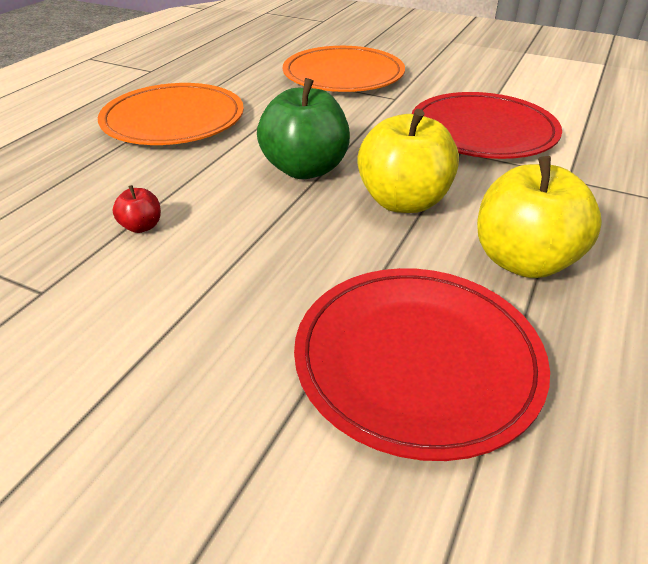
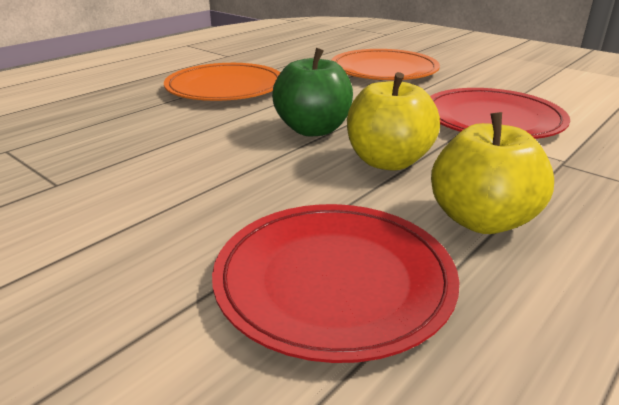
camera: 15 degrees right, 10 degrees down
red apple [113,185,161,233] -> none

